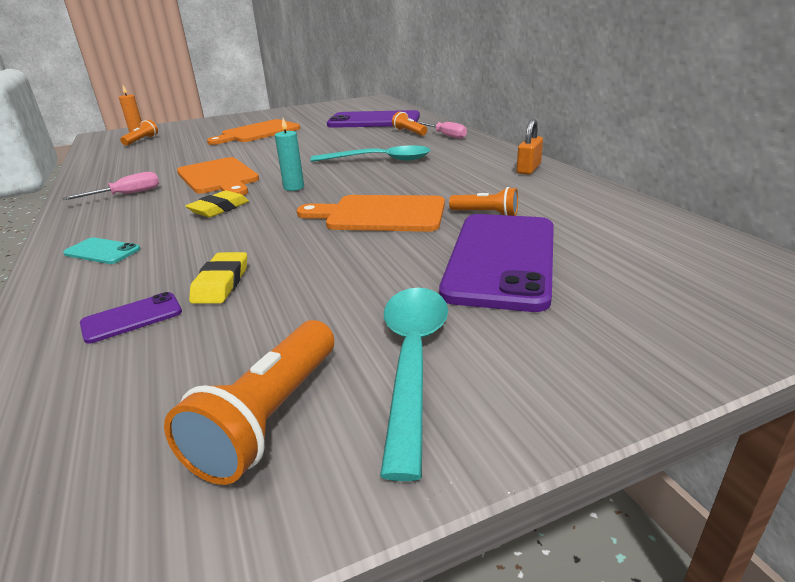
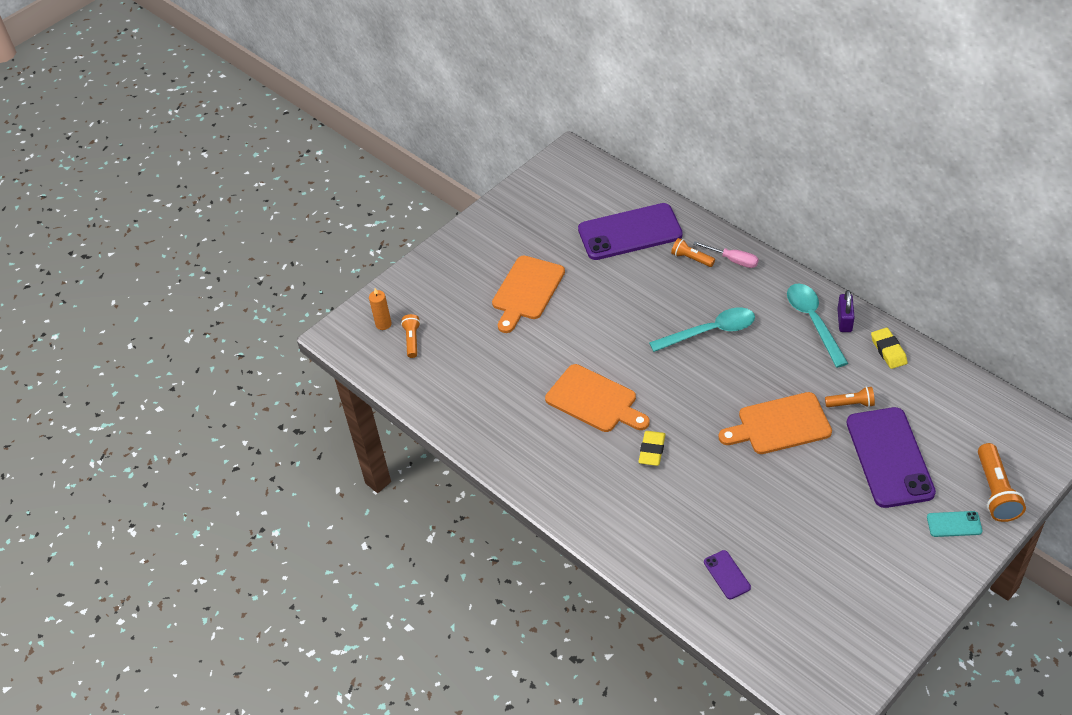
camera: 20 degrees left, 20 degrees up
pink screwdriver [62,172,159,200] -> none
turquoise phone [63,237,140,264] -> turquoise phone moved to [927,511,982,537]
purple phone [80,292,182,344] -> purple phone turned 60 degrees counterclockwise [704,550,751,599]
orange flashlight [164,320,334,485] -> orange flashlight moved to [978,443,1026,522]
yellow eraser [189,252,247,304] -> yellow eraser moved to [871,328,907,369]
turquoise candle [275,118,304,191] -> none
turquoise spoon [380,288,448,481] -> turquoise spoon moved to [787,284,848,368]
orange padlock [517,119,543,174] -> purple padlock [837,290,855,332]

